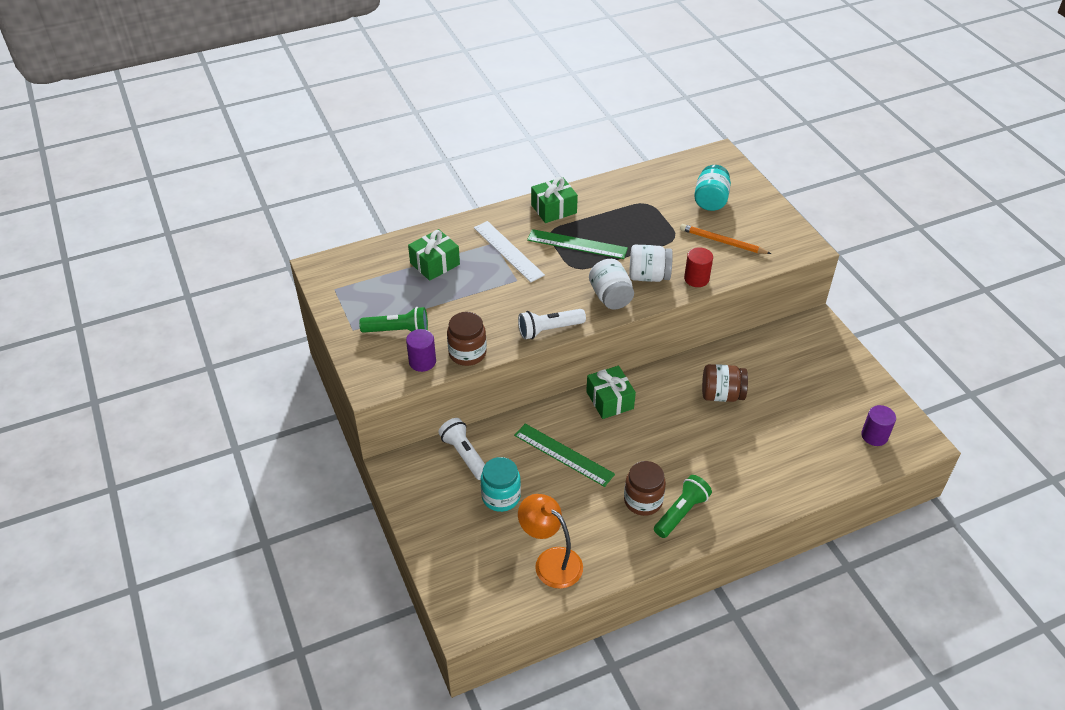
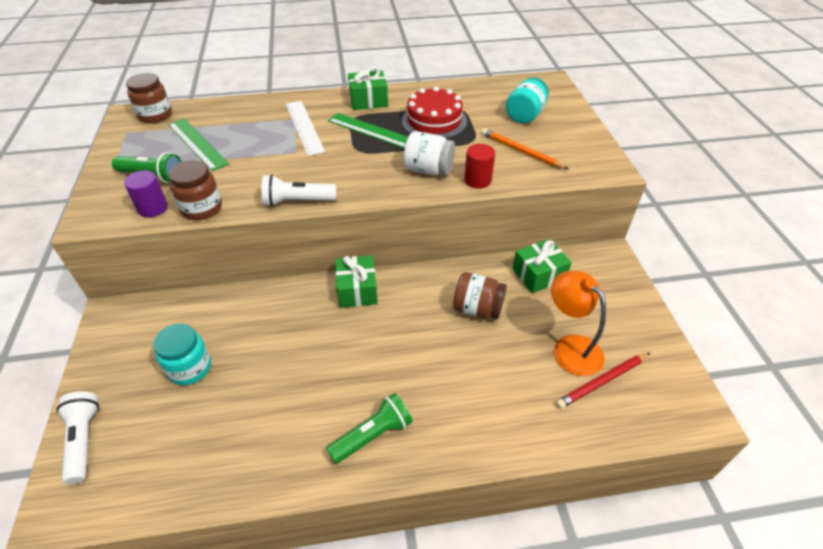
camera: 15 degrees right, 0 degrees up
green gift [408,229,460,281] -> green gift moved to [512,239,572,293]
white flashlight [438,418,485,480] -> white flashlight moved to [56,391,99,485]
green ruler [514,423,615,487] -> green ruler moved to [168,119,229,171]
orange lamp [518,494,583,589] -> orange lamp moved to [551,271,606,376]
white jar [589,259,634,309] -> none
brown jar [624,461,666,516] -> brown jar moved to [126,73,172,123]
purple cylinder [861,405,896,446] -> none
none -> red cake [402,86,467,138]
none -> red pencil [556,353,650,409]

